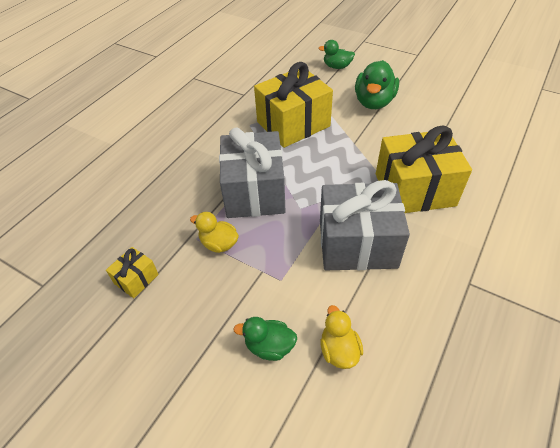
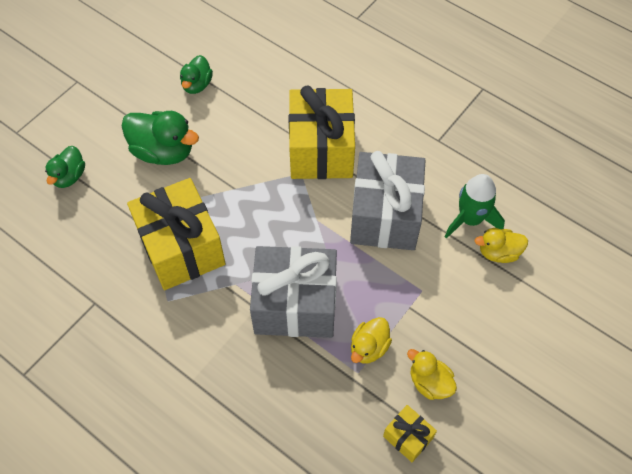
camera: 85 degrees left, 10 degrees up
green duck [233,317,297,361] -> green duck moved to [180,55,213,94]
none -> yellow duck [407,349,457,400]
none -> green rocket [445,174,505,239]

